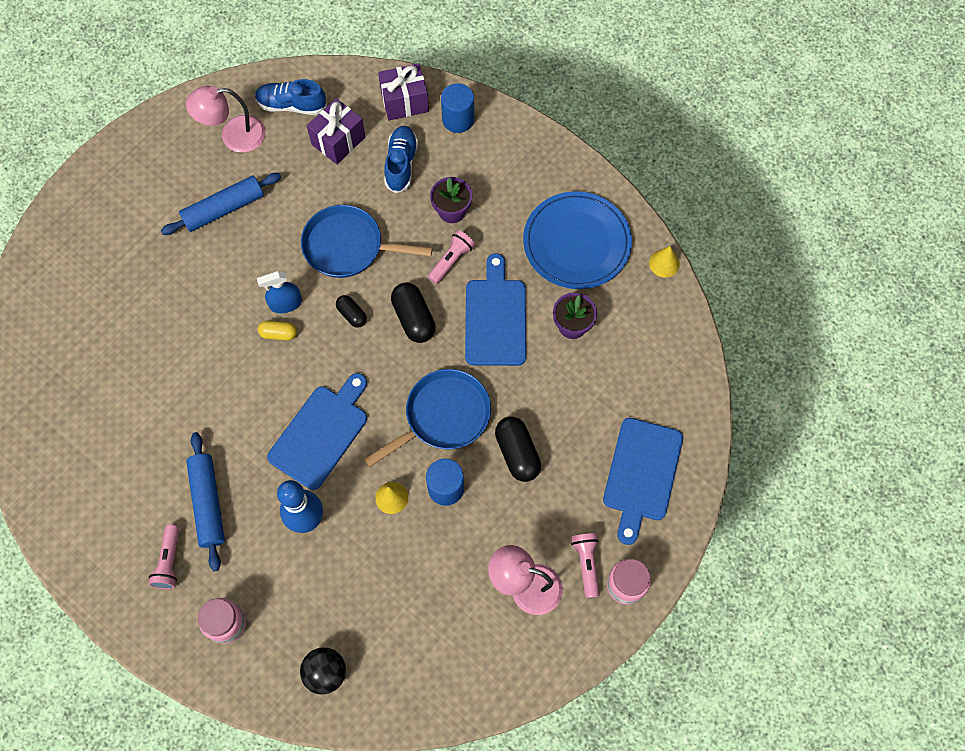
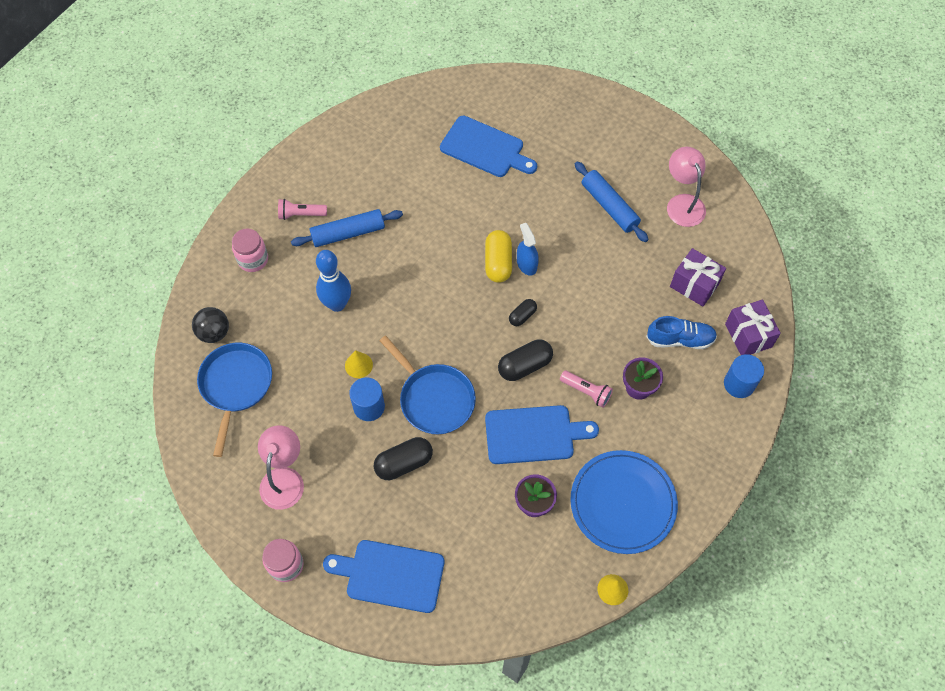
camera: 85 degrees right, 5 degrees down
blue shoe [255,79,327,115] -> none
yellow capsule [258,321,297,341] -> yellow capsule [485,230,512,283], size x1.70
blue cutting board [267,373,367,490] -> blue cutting board moved to [440,116,537,177]
blue pan [301,205,433,278] -> blue pan moved to [197,343,272,457]
pink flashlight [571,533,600,598] -> none

